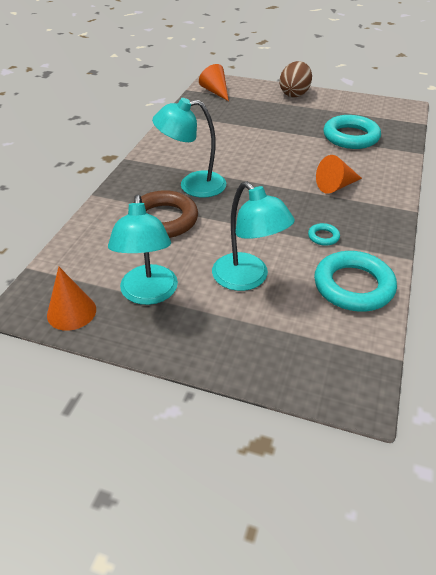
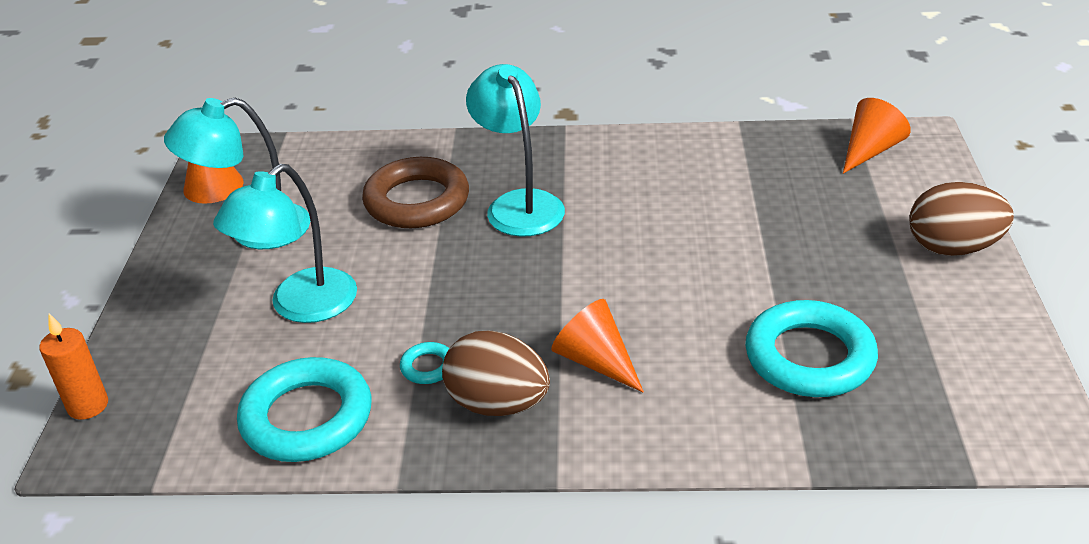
camera: 75 degrees right, 5 degrees down
none -> orange candle [39,313,108,420]
none -> brown egg [442,331,550,416]

